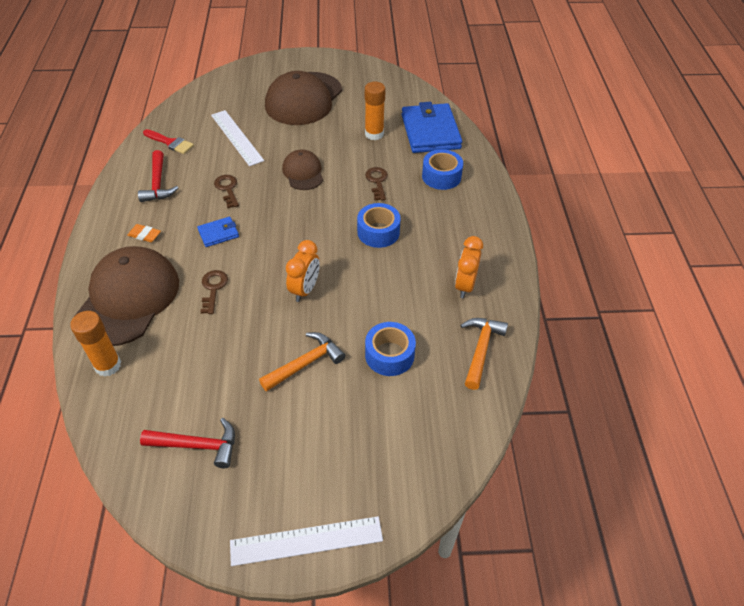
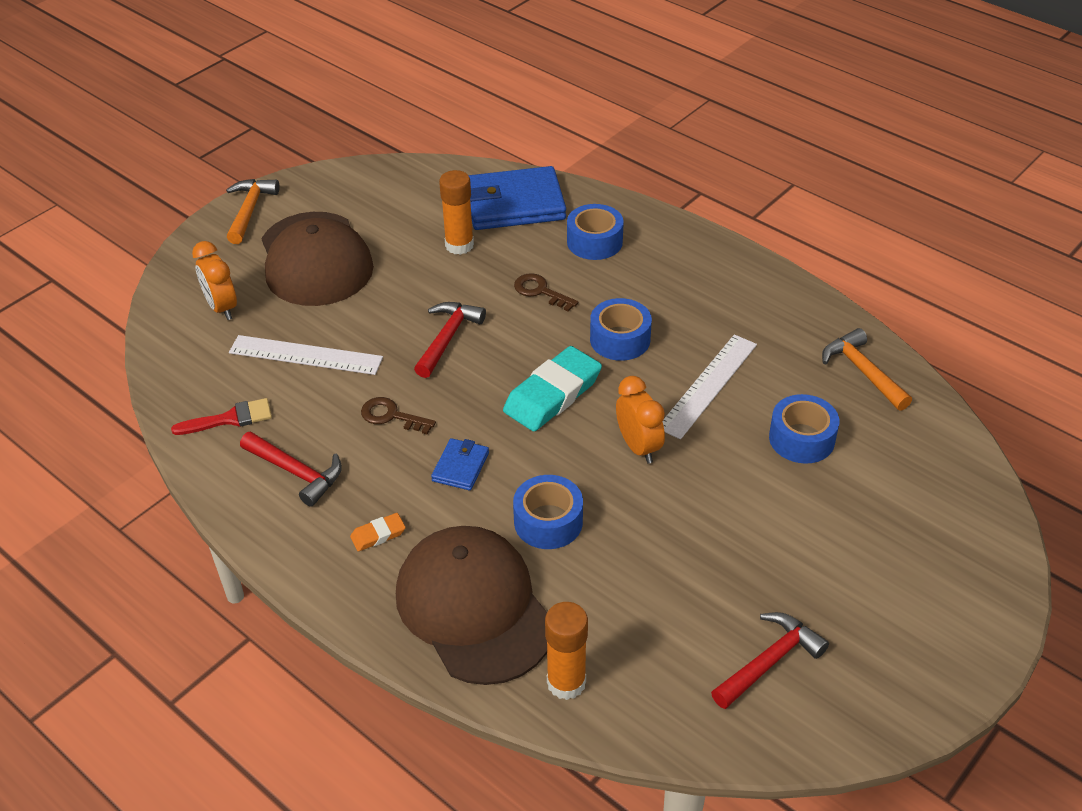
camera: 45 degrees left, 5 degrees down
brown key [200,270,228,314] -> blue tape [513,475,583,549]
white ruler [230,516,383,566] -> white ruler moved to [663,335,757,439]
orange hammer [259,332,345,392] -> orange hammer moved to [226,179,280,244]
brown cap [282,149,323,190] -> red hammer [414,302,486,378]
blue wallet [401,102,462,153] -> blue wallet turned 45 degrees counterclockwise [468,166,566,230]
orange clock [455,236,483,298] -> orange clock moved to [192,241,237,320]
none -> turquoise eraser [503,346,602,431]

